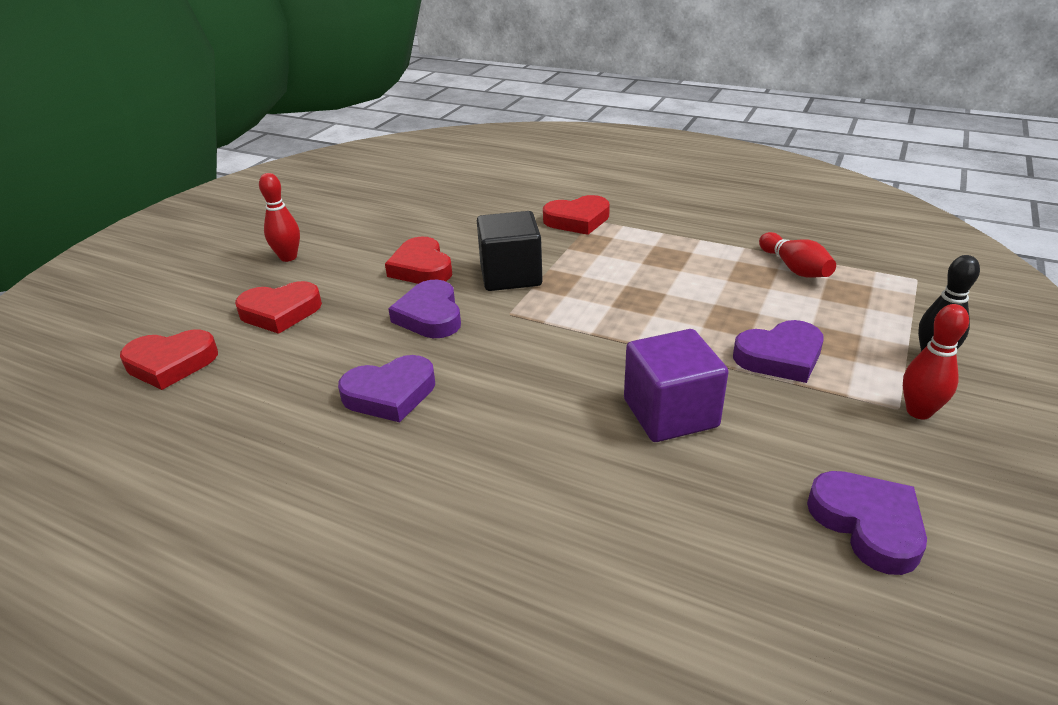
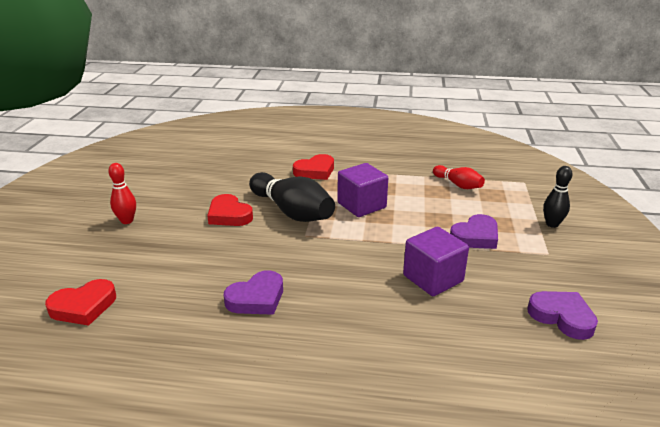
camera: 20 degrees left, 5 degrees down
red heart [235,281,322,334] -> none
purple heart [388,280,461,338] -> none
black cube [477,211,543,291] -> black bowling pin [249,172,335,222]
red bowling pin [903,304,969,419] -> none
none -> purple cube [337,163,388,217]

